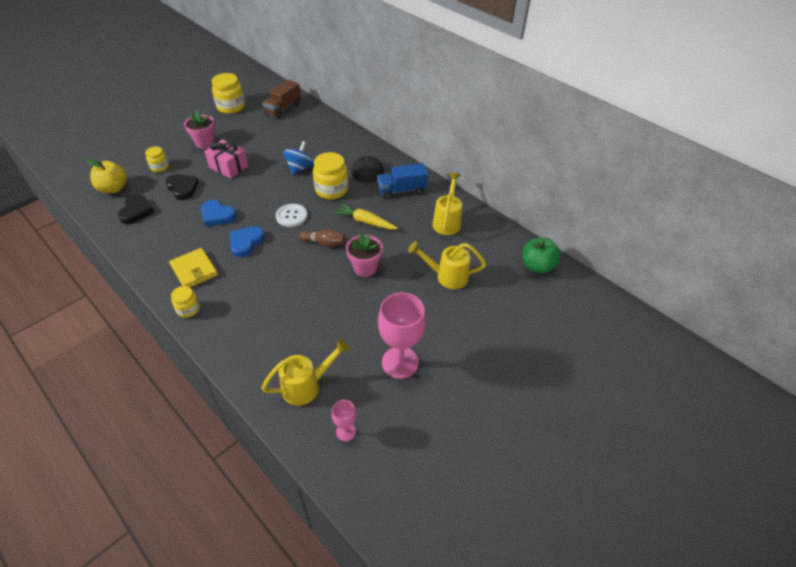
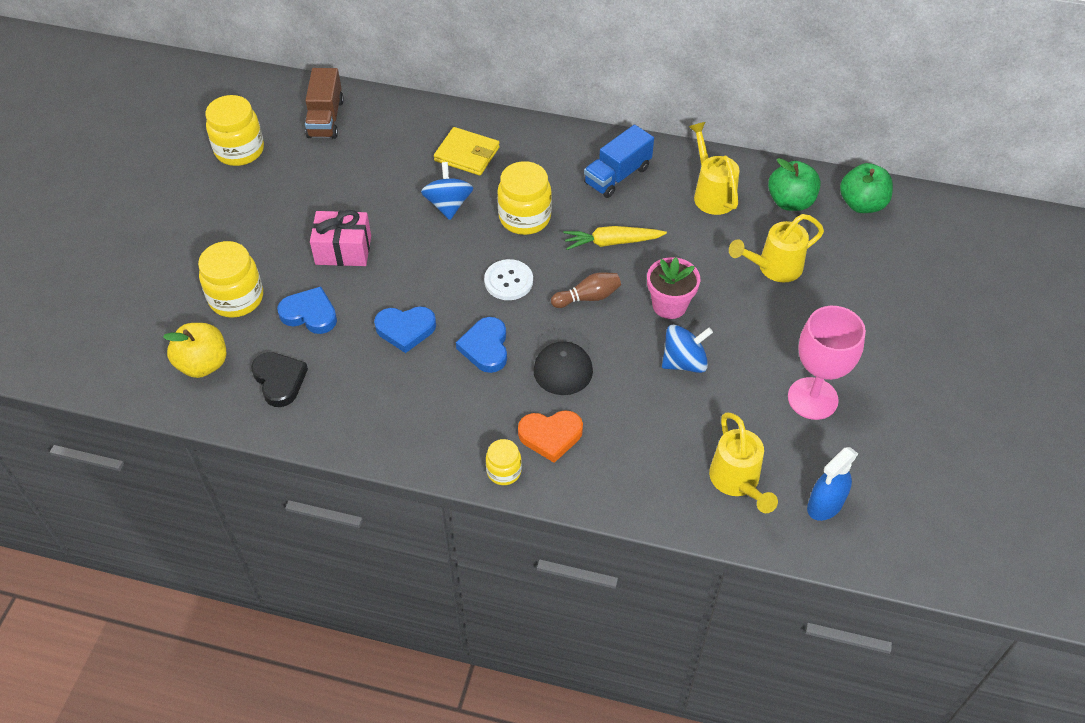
camera: 30 degrees left, 5 degrees up
yellow jar [145,147,169,172] -> yellow jar [198,241,263,318], size x1.76
black heart [165,174,199,200] -> blue heart [277,286,337,334]
yellow wallet [169,248,218,287] -> yellow wallet moved to [434,127,500,176]
pink flower pot [184,110,215,149] -> none
yellow watering can [261,339,350,406] -> yellow watering can turned 135 degrees clockwise [709,412,778,513]
pink goblet [332,400,356,441] -> blue spray bottle [807,447,858,521]
black cap [351,155,390,183] -> black cap moved to [533,328,593,395]
none -> orange heart [518,410,583,463]
none -> blue spinning top [662,324,713,373]
none -> green apple [768,158,821,211]

